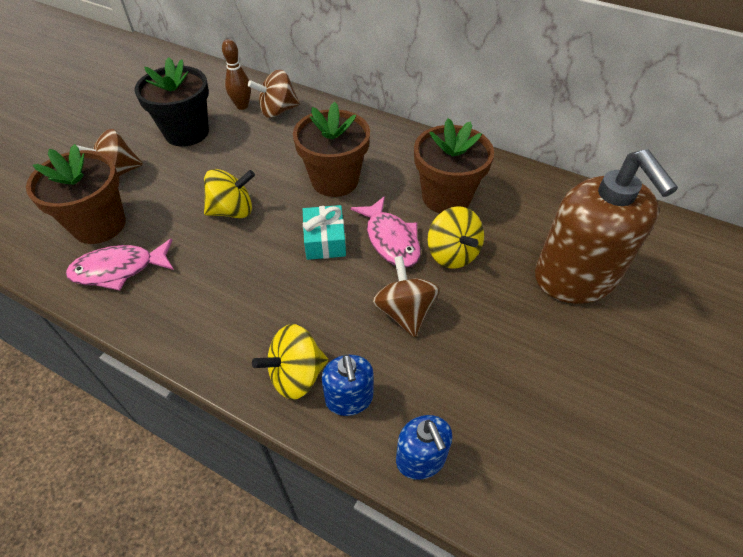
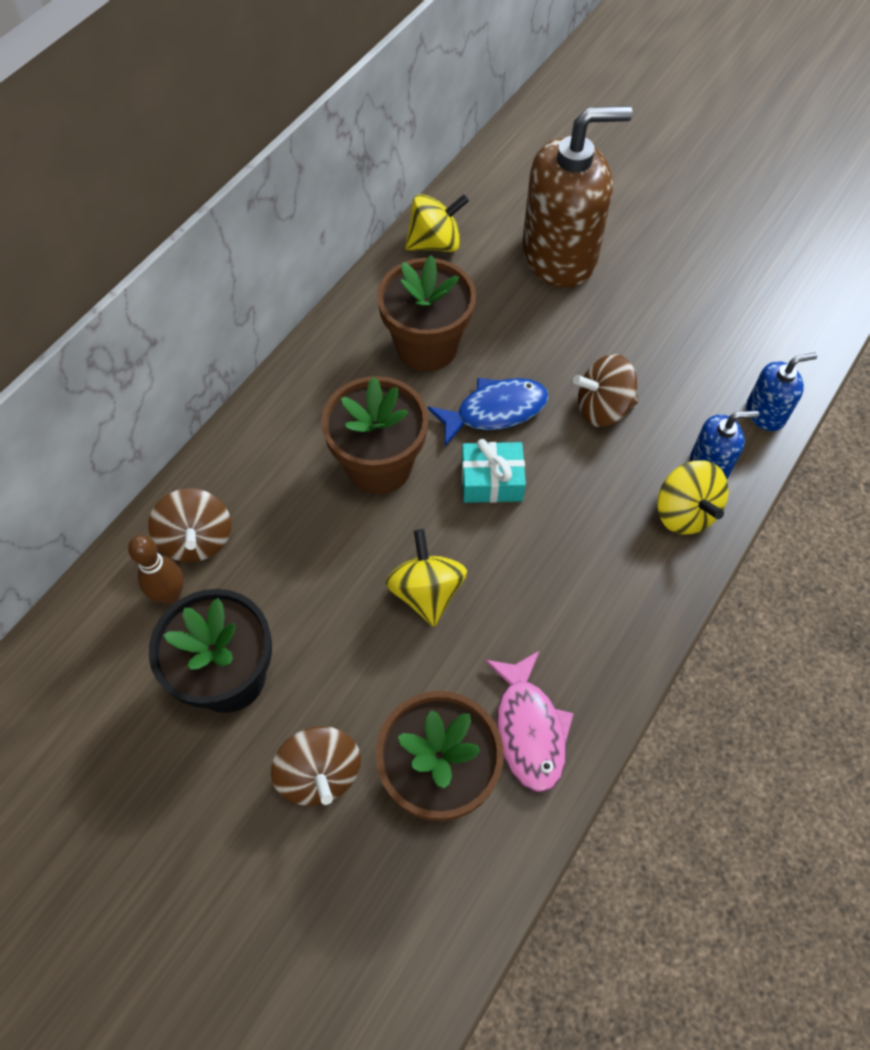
camera: 85 degrees left, 10 degrees up
pink fish [351,196,421,267] -> blue fish [428,378,549,446]
yellow spinning top [427,206,484,268] -> yellow spinning top moved to [405,194,469,252]

